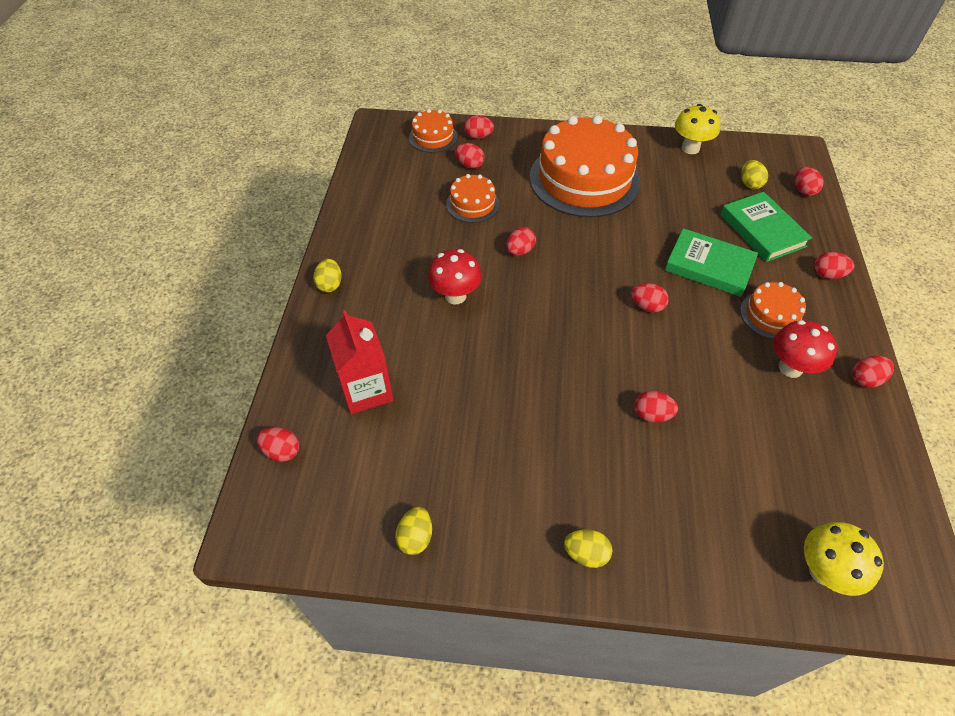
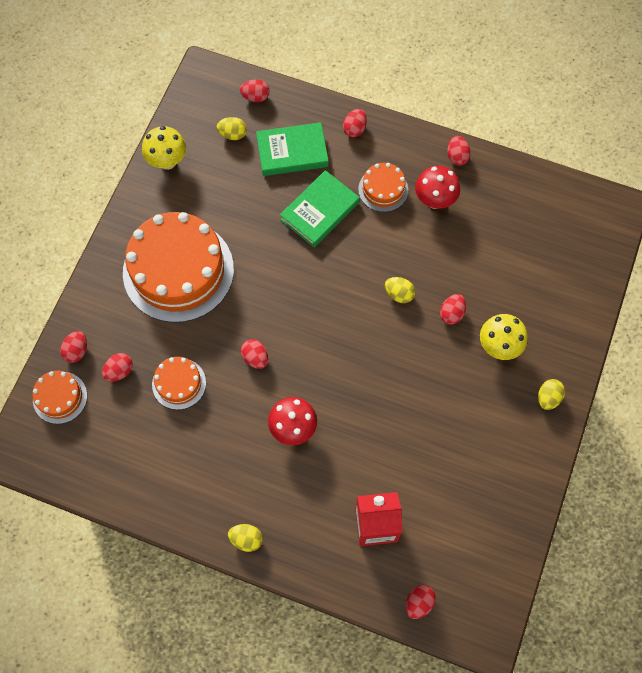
camera: 75 degrees left, 15 degrees up
yellow egg [395,507,432,555] -> yellow egg moved to [385,277,415,303]
red egg [631,283,669,313] -> none
yellow mushroom [804,522,884,596] -> yellow mushroom moved to [480,314,528,360]

